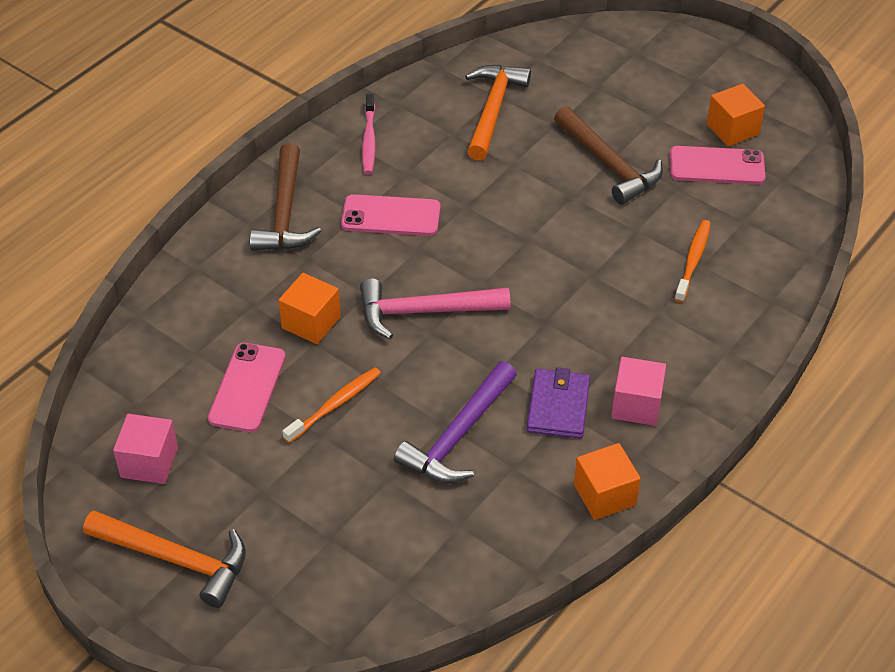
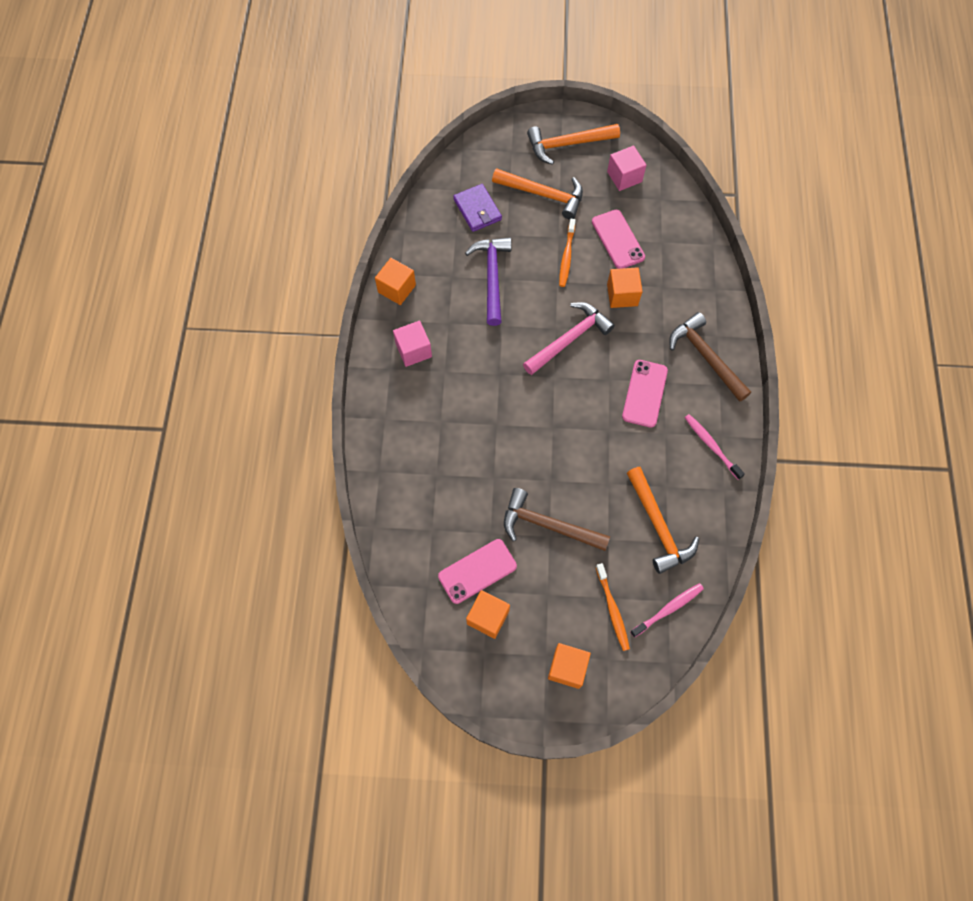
camera: 145 degrees right, 20 degrees up
pink phone [341,194,440,236] -> pink phone turned 45 degrees counterclockwise [622,360,668,428]
purple wallet [527,367,590,439] -> purple wallet moved to [453,184,502,232]
orange toothbrush [675,220,711,303] -> orange toothbrush moved to [596,563,630,651]
none -> orange hammer [492,168,583,220]
none -> orange cube [548,643,591,689]
none -> pink toothbrush [630,583,704,638]

